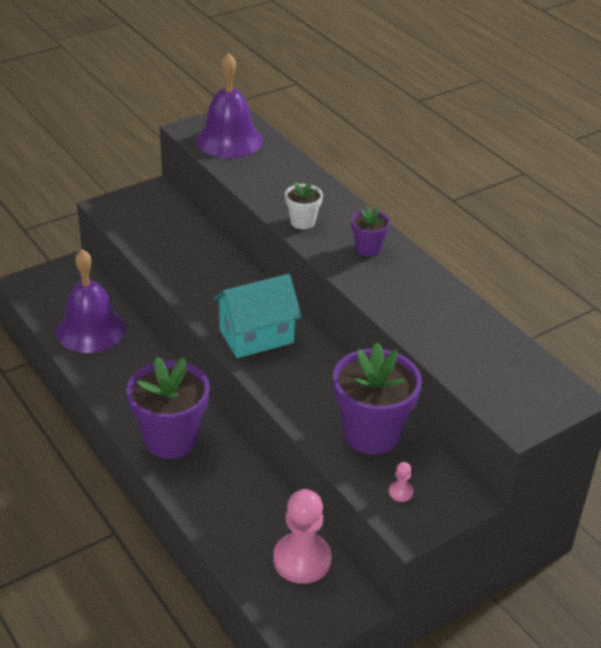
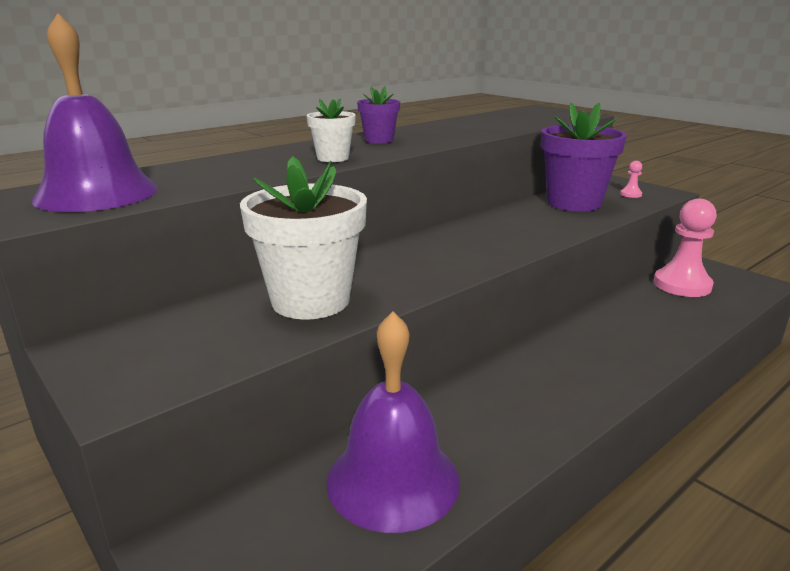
camera: 95 degrees left, 15 degrees down
purple flower pot [126,357,210,459] -> none
turquoise house [213,274,302,358] -> none
none -> white flower pot [240,156,367,319]

